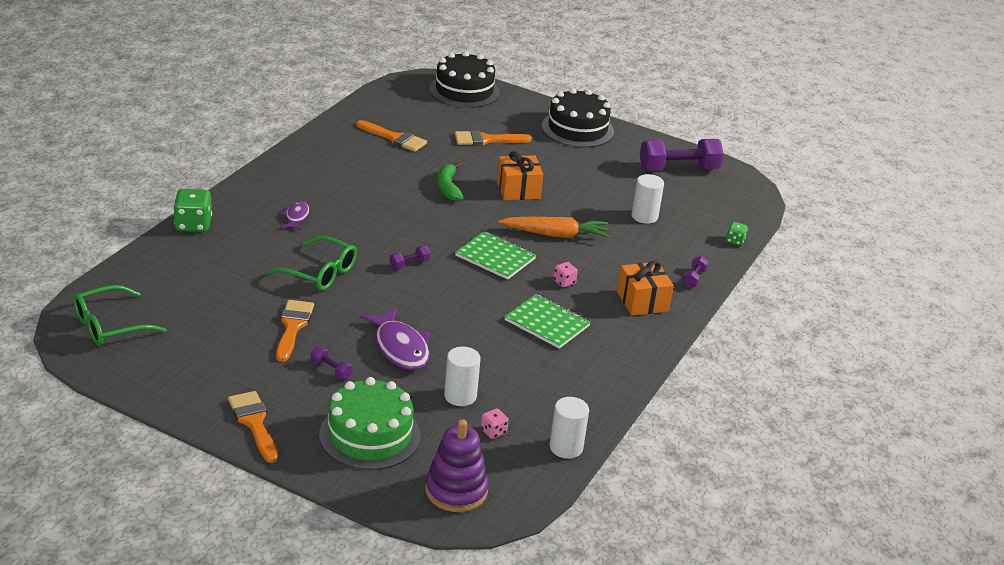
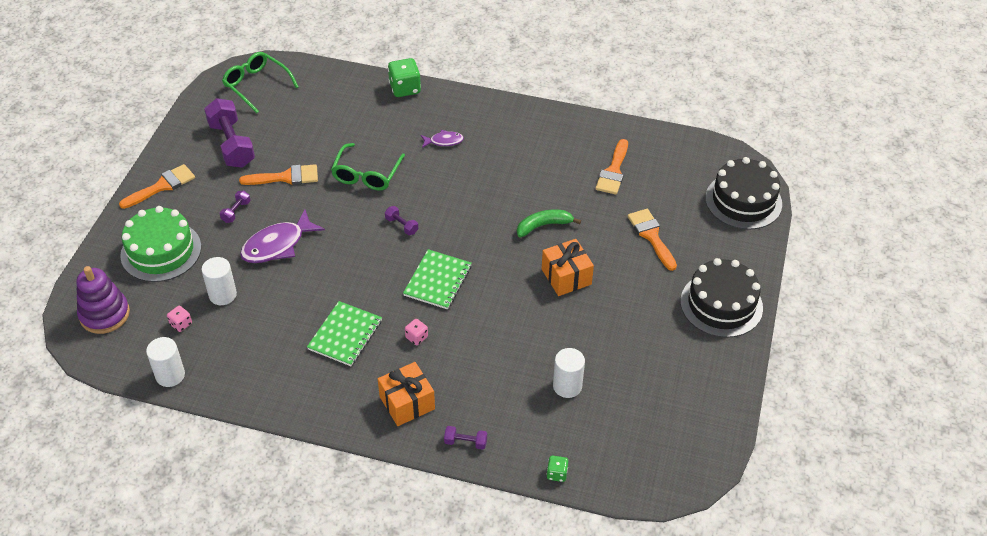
camera: 80 degrees right, 15 degrees up
orange carrot [498,217,610,238] -> none
purple dumbbell [640,139,724,171] -> purple dumbbell moved to [204,98,255,168]

